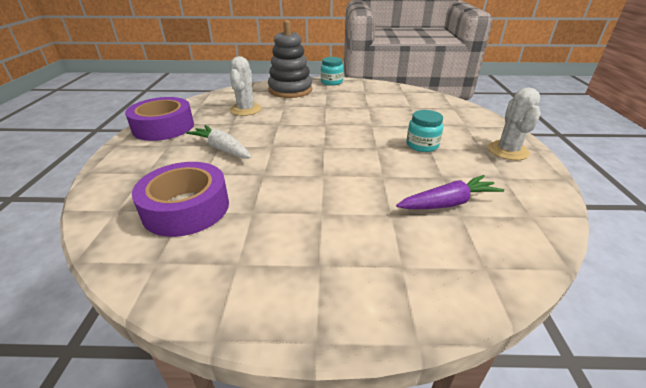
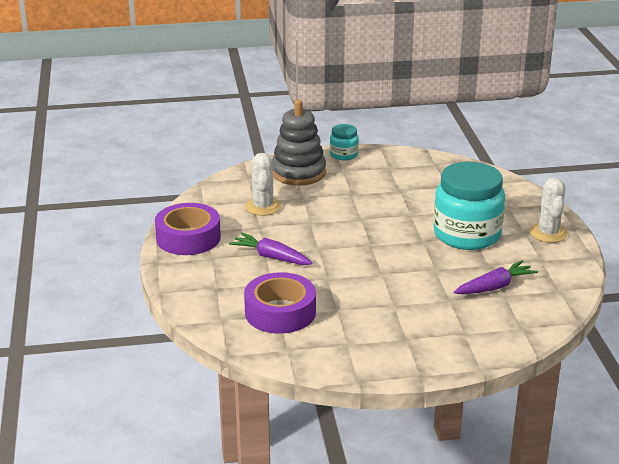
camera: 10 degrees left, 5 degrees down
white carrot [186,125,251,159] -> purple carrot [229,233,312,265]
turquoise jar [407,110,443,152] -> turquoise jar [434,162,505,250], size x2.11

